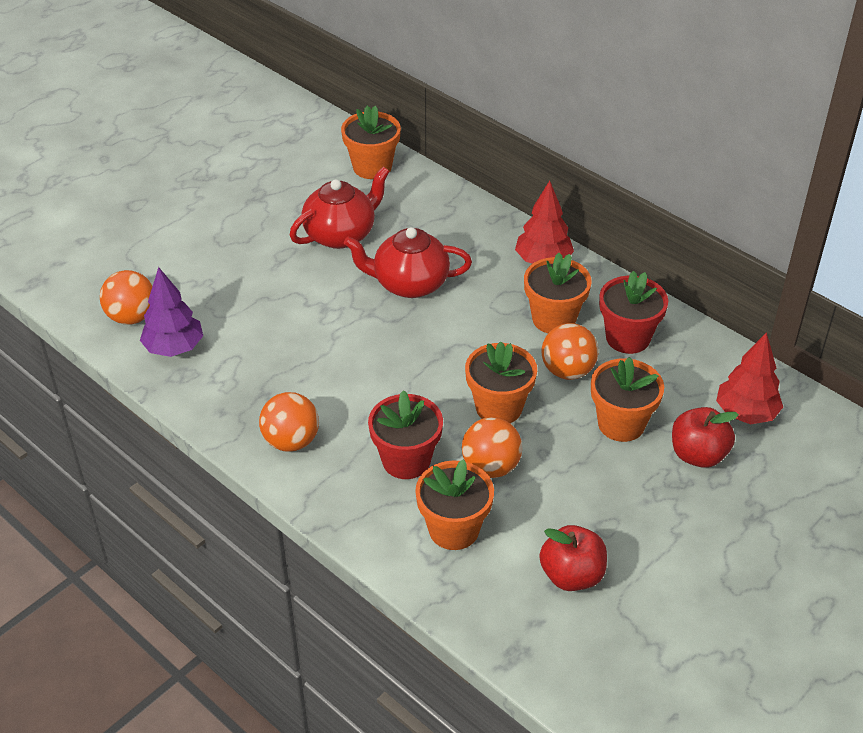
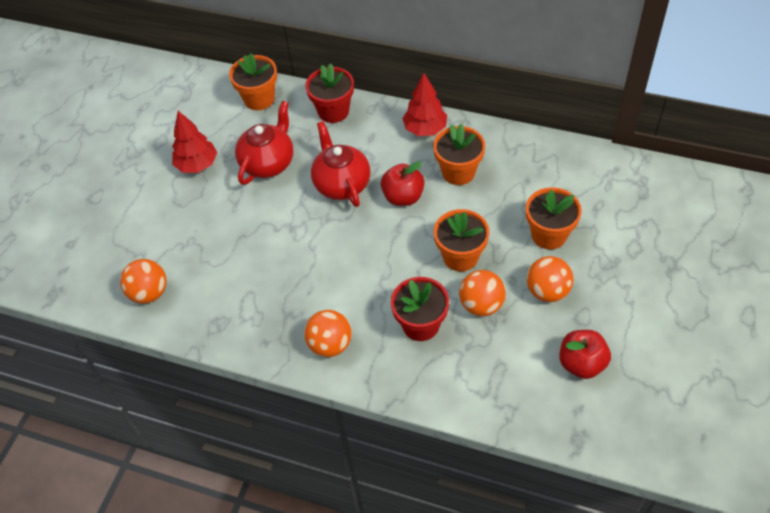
camera: 20 degrees left, 10 degrees up
purple tree [140,267,203,357] -> none
red teapot [344,227,472,298] -> red teapot turned 90 degrees clockwise [311,121,371,207]
orange flower pot [415,459,494,550] -> none
orange ball [542,323,598,380] -> orange ball moved to [527,256,574,302]
red flower pot [599,271,668,354] -> red flower pot moved to [305,63,354,123]
red apple [672,407,739,468] -> red apple moved to [381,161,425,206]
red tree [716,332,783,424] -> red tree moved to [172,111,217,173]

